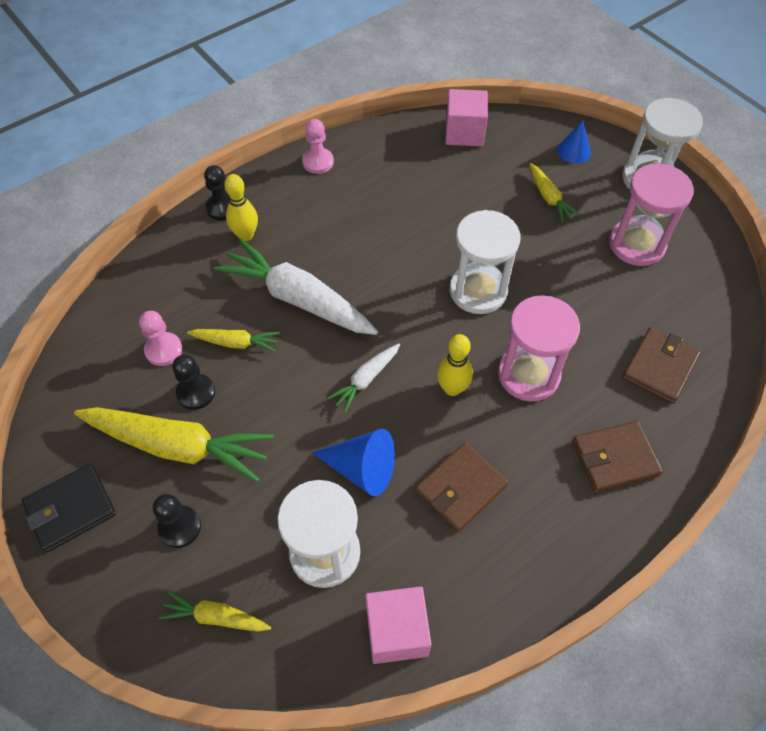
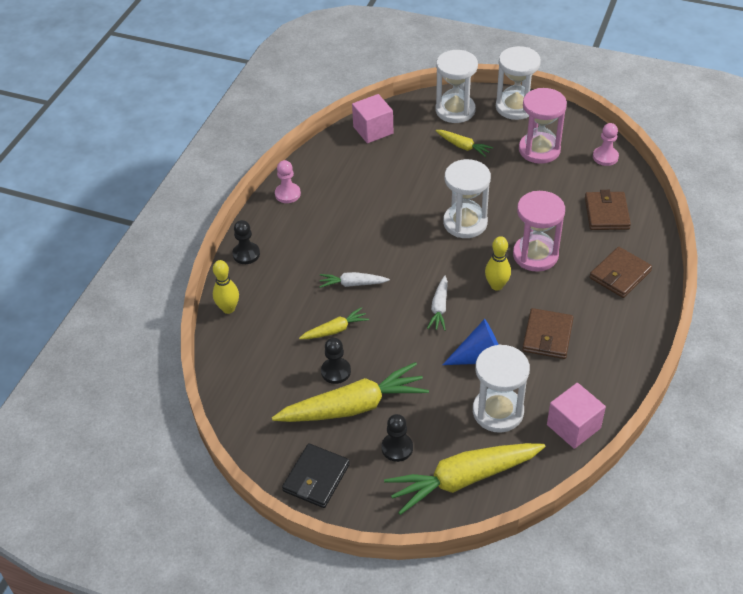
camera: 30 degrees left, 10 degrees down
pink pawn [139,311,182,366] -> pink pawn moved to [593,123,619,166]
yellow carrot [159,590,271,632] -> yellow carrot [384,443,545,515], size x2.03
white carrot [214,239,378,335] -> white carrot [319,272,390,288], size x0.49
yellow bowling pin [224,174,258,241] -> yellow bowling pin moved to [213,260,239,314]
blue cone [557,120,591,163] -> white hourglass [436,50,478,123]

